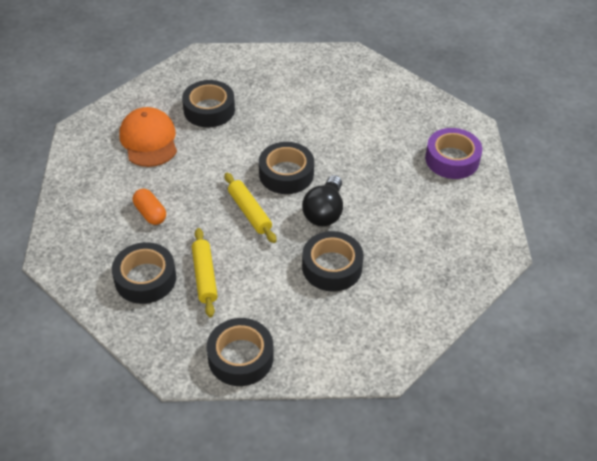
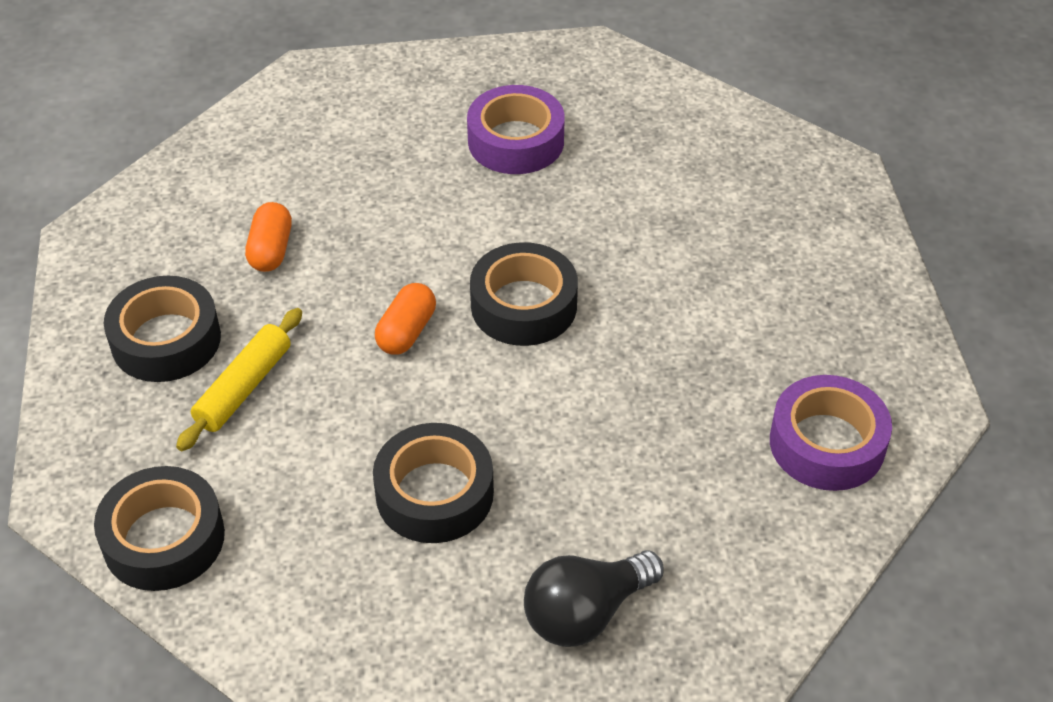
camera: 40 degrees right, 0 degrees up
orange cap [119,107,177,167] -> none
black tape [182,80,235,127] -> purple tape [467,85,565,174]
yellow rolling pin [224,173,277,243] -> orange capsule [375,283,436,355]
black light bulb [302,175,343,226] -> black light bulb moved to [524,550,664,647]

